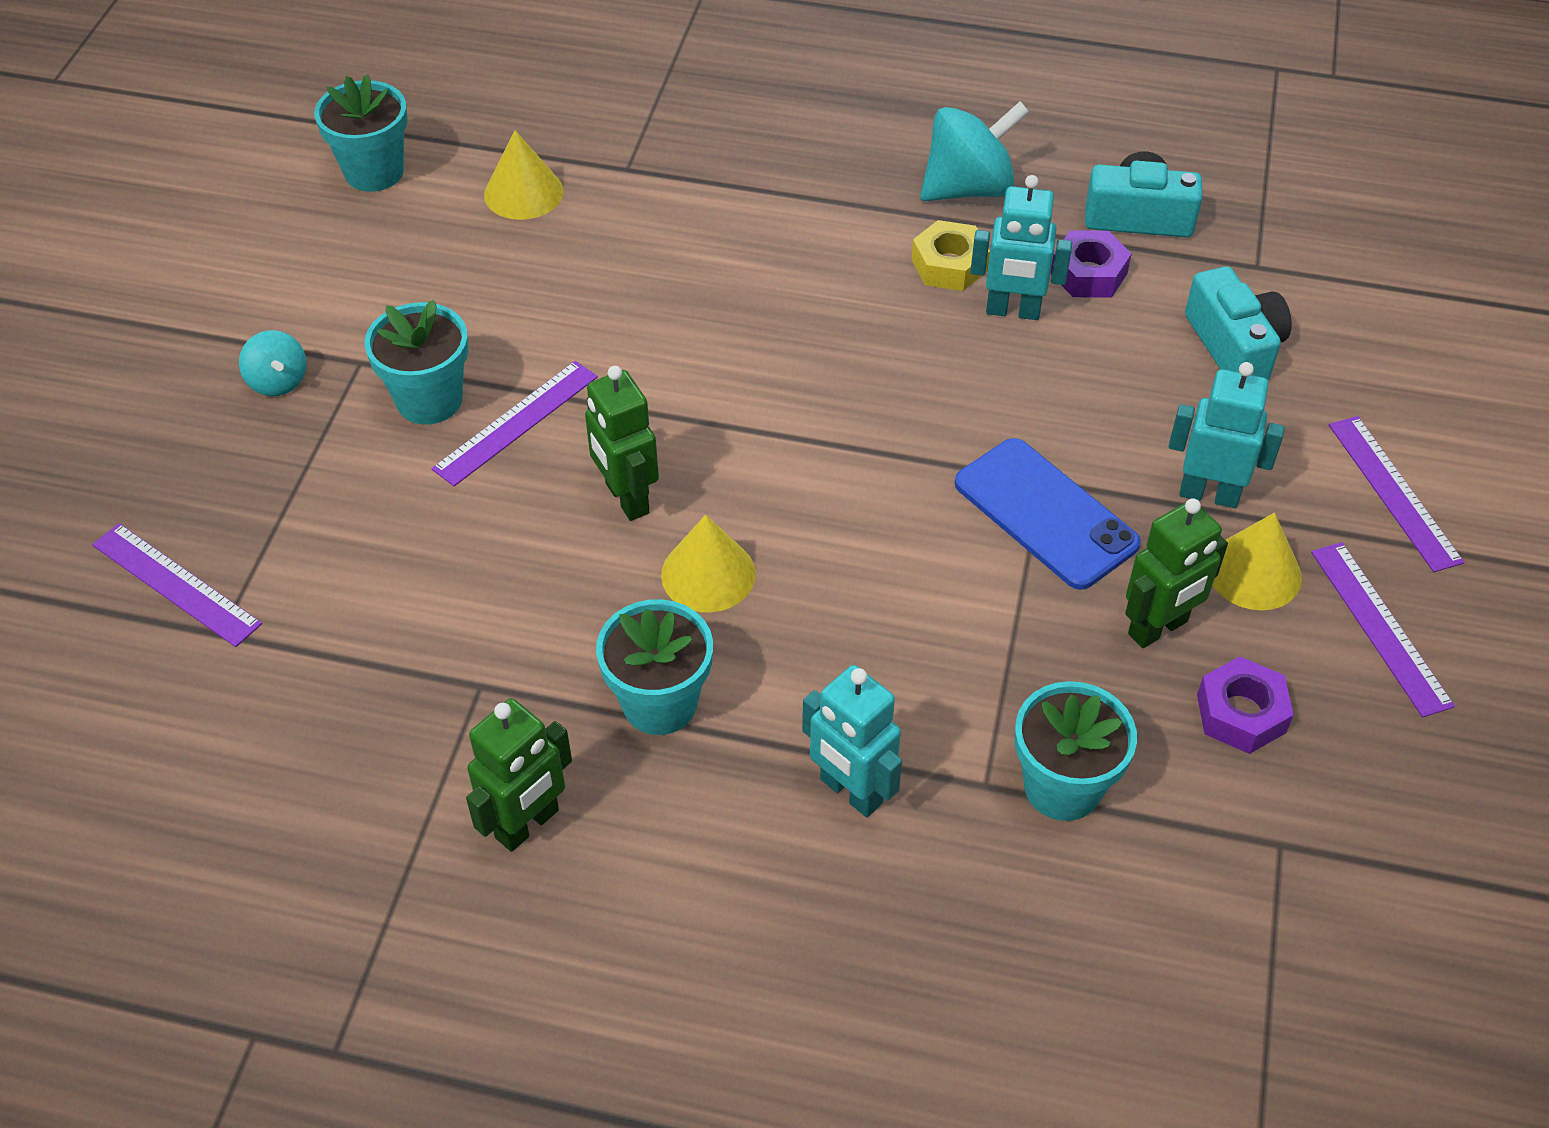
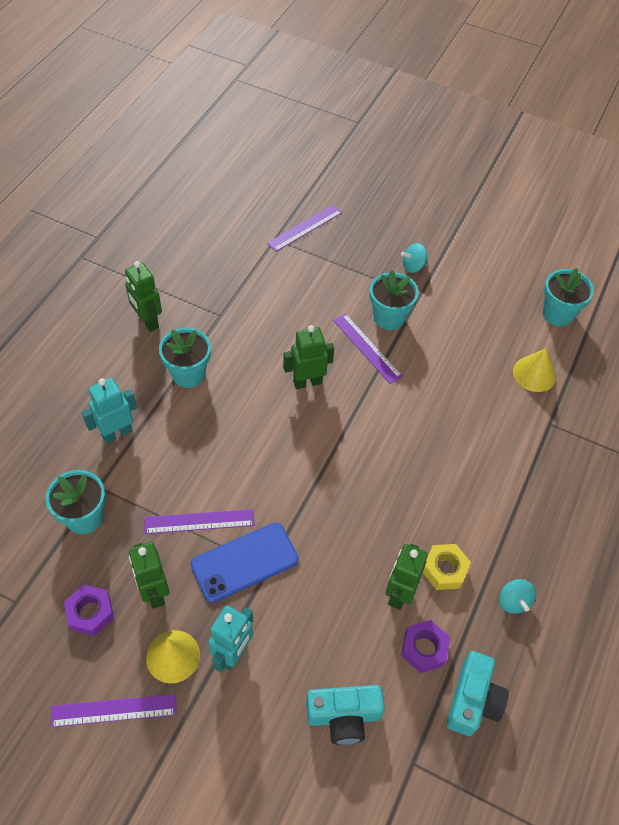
camera: 100 degrees right, 5 degrees up
yellow cone [661,515,756,613] -> none
turquoise spinning top [920,101,1029,201] -> turquoise spinning top [499,579,536,614], size x0.55
turquoise robot [970,175,1072,320] -> green robot [386,544,428,610]
purple ruler [1329,416,1464,572] -> purple ruler moved to [145,509,255,534]

